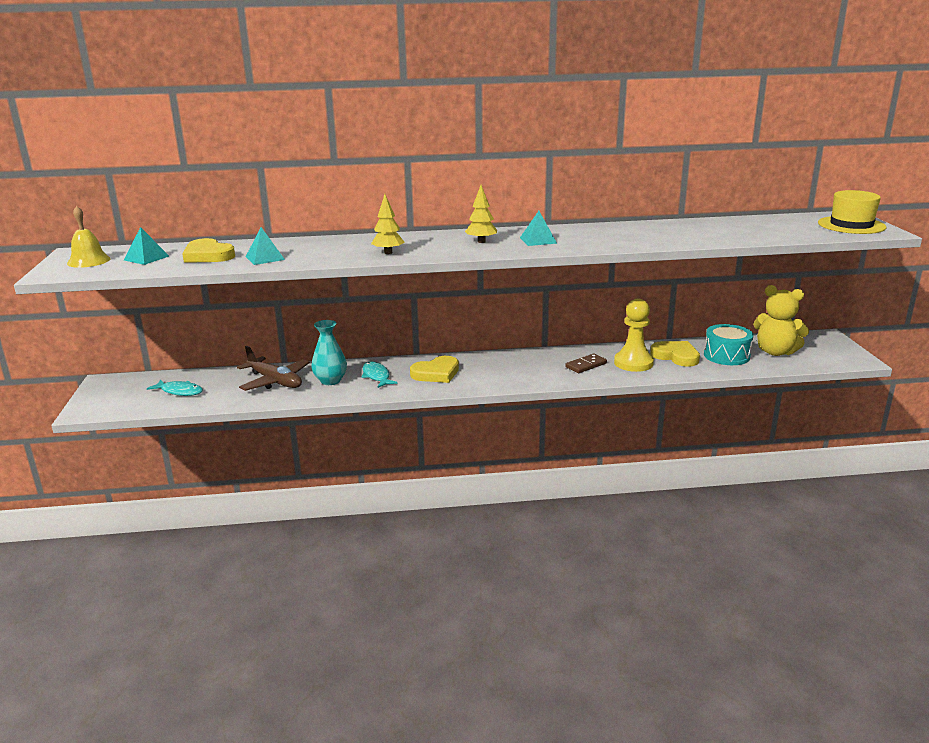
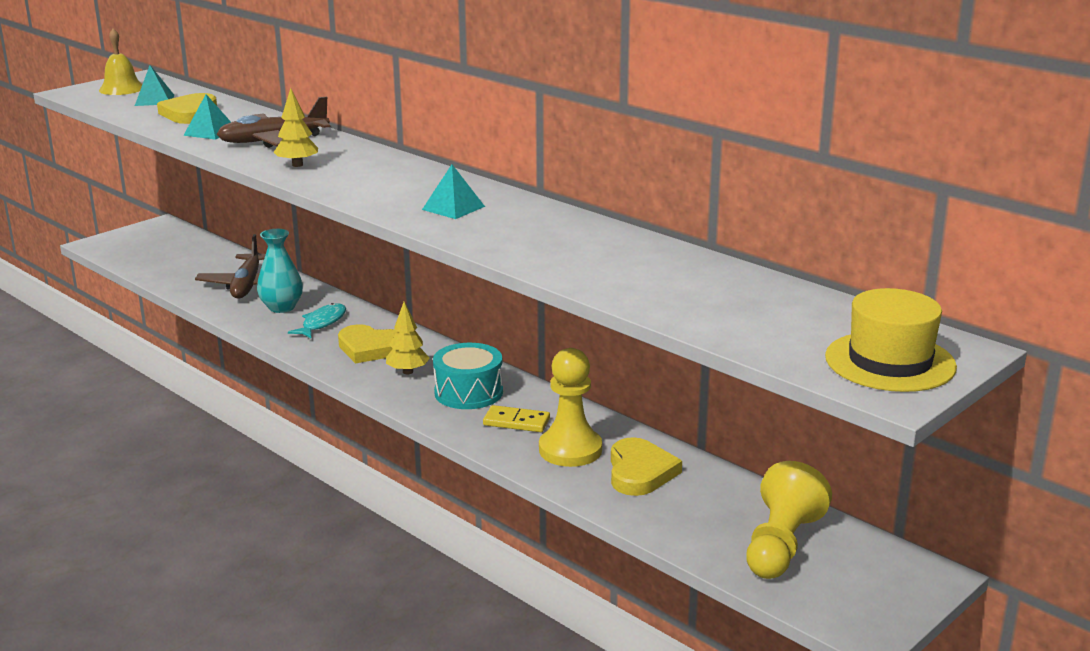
camera: 50 degrees right, 0 degrees up
turquoise fish [147,380,203,396] -> none
yellow tree [465,185,497,243] -> yellow tree moved to [386,302,430,374]
brown domino [565,354,607,373] -> yellow domino [483,405,550,432]
turquoise drum [704,324,754,365] -> turquoise drum moved to [433,343,503,409]
yellow teddy bear [753,285,809,356] -> yellow pawn [746,461,832,579]
none -> brown plane [217,96,330,148]

